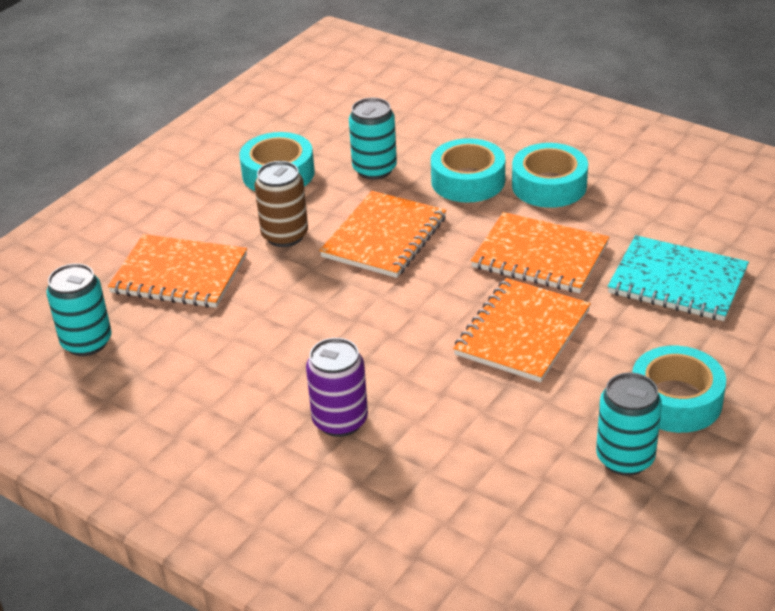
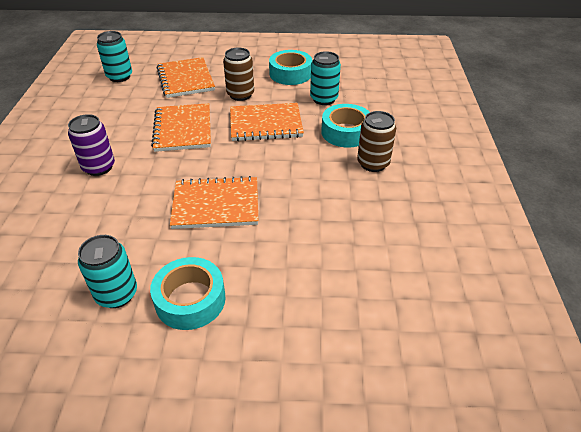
camera: 55 degrees right, 5 degrees up
orange notebook [471,212,609,293] -> orange notebook moved to [151,103,211,152]
turquoise tape [512,143,588,208] -> brown can [357,111,396,172]
turquoise notebook [608,235,749,321] -> none

